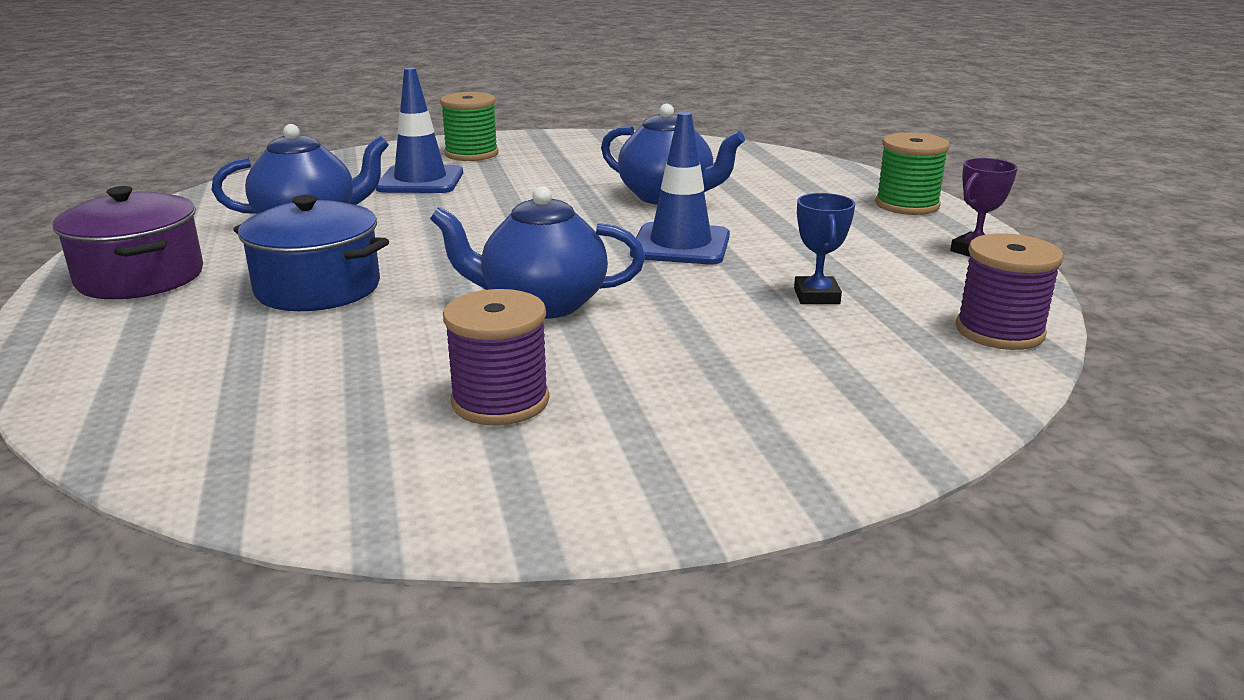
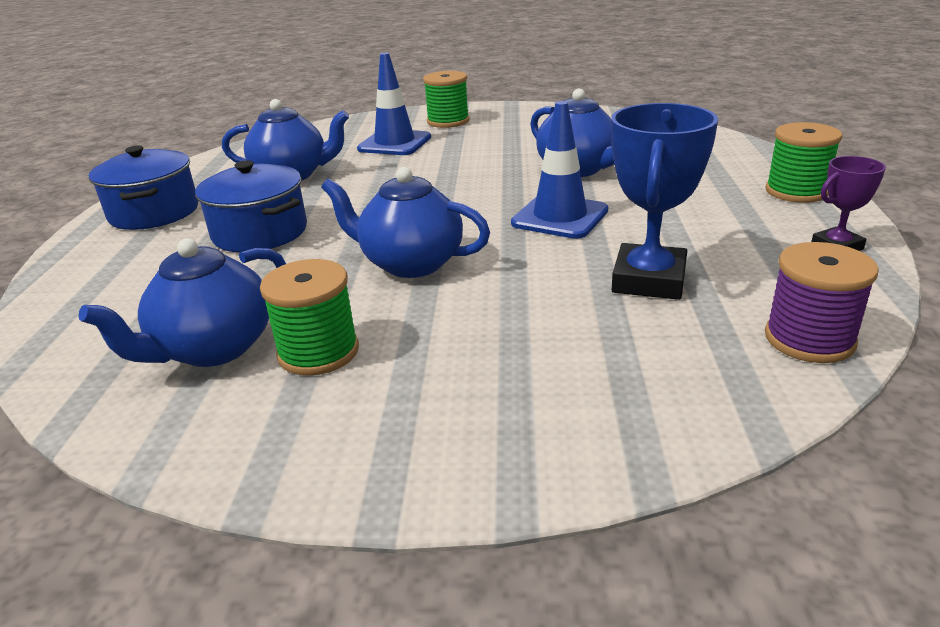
camera: 20 degrees right, 5 degrees up
purple pot [53,186,203,299] -> blue pot [89,145,198,230]
purple spool [443,289,549,426] -> green spool [260,259,359,376]
blue trophy [794,193,855,304] -> blue trophy [611,103,718,300], size x1.81
none -> blue teapot [78,238,286,367]

